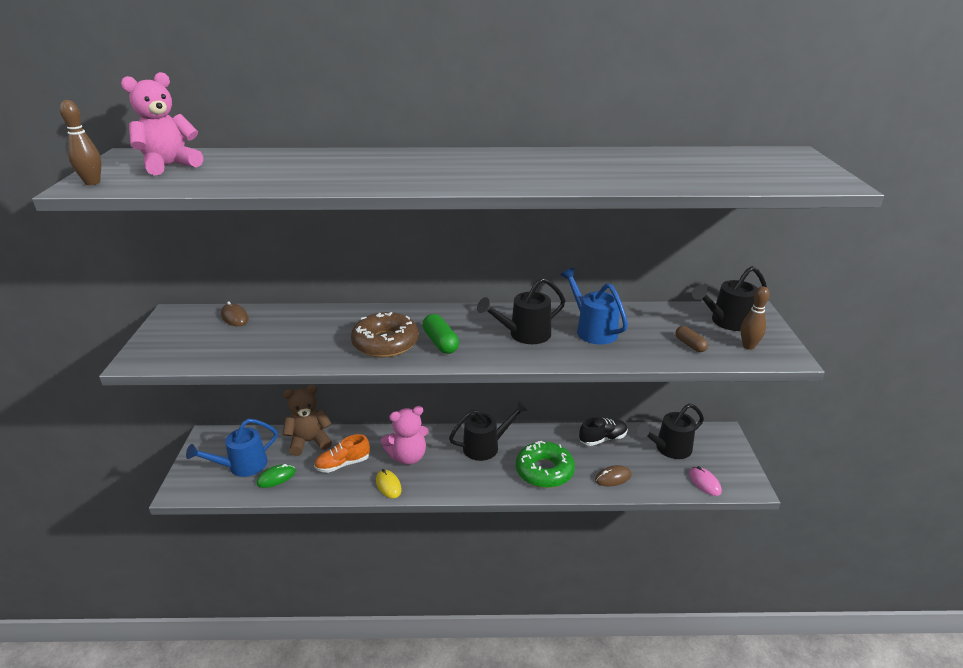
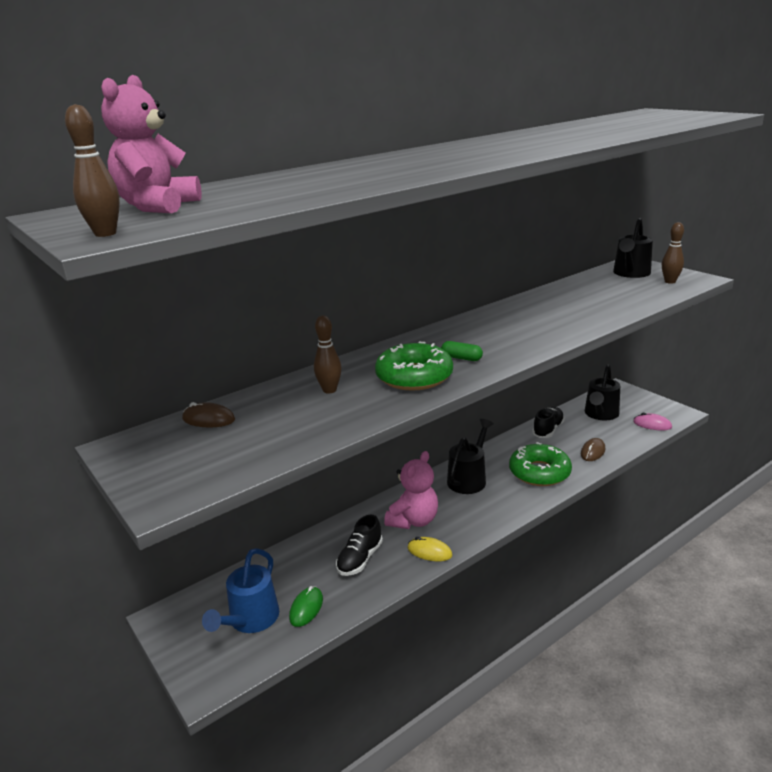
camera: 35 degrees left, 5 degrees down
brown teddy bear [282,385,332,456] -> none
orange shoe [314,434,370,473] -> black shoe [336,515,383,576]
brown donut [351,312,419,358] -> green donut [375,342,453,391]
green capsule [422,314,459,354] -> green capsule [441,341,483,361], size x0.66
black watering can [477,277,565,344] -> none
blue watering can [560,268,628,344] -> none
brown capsule [675,326,708,352] -> none
none -> brown bowling pin [314,315,342,394]

